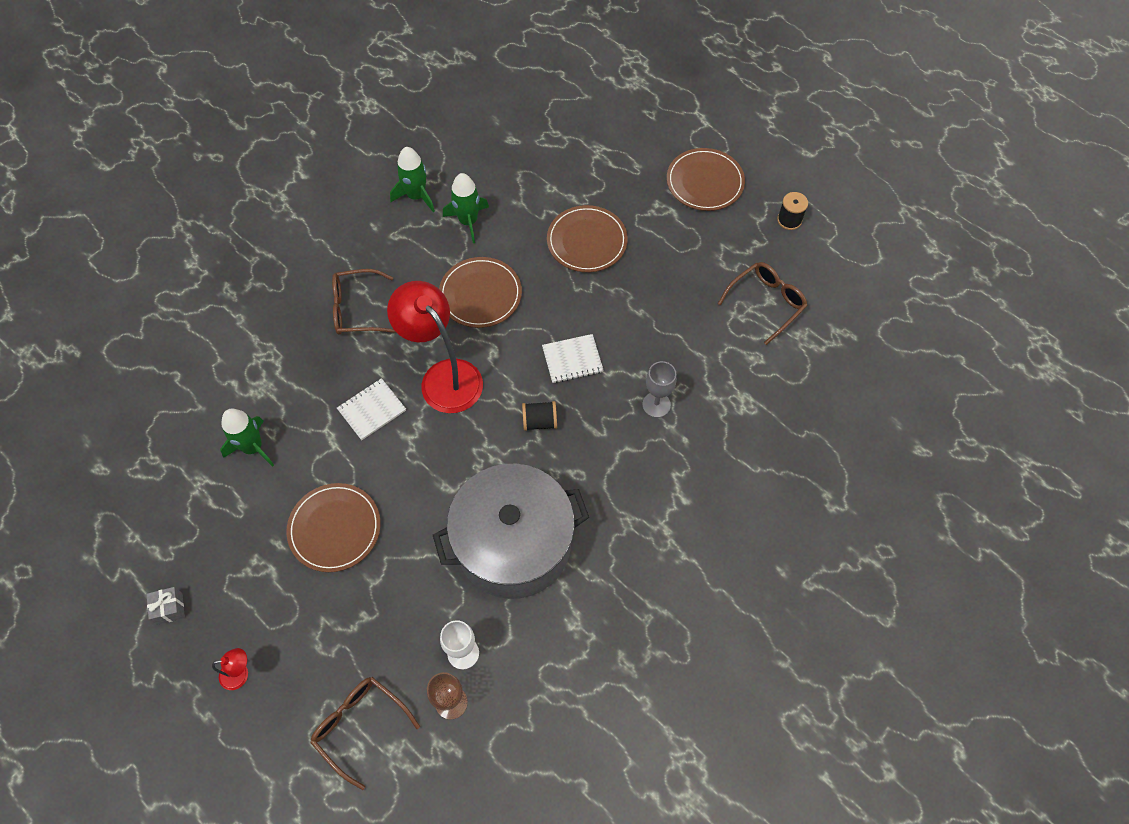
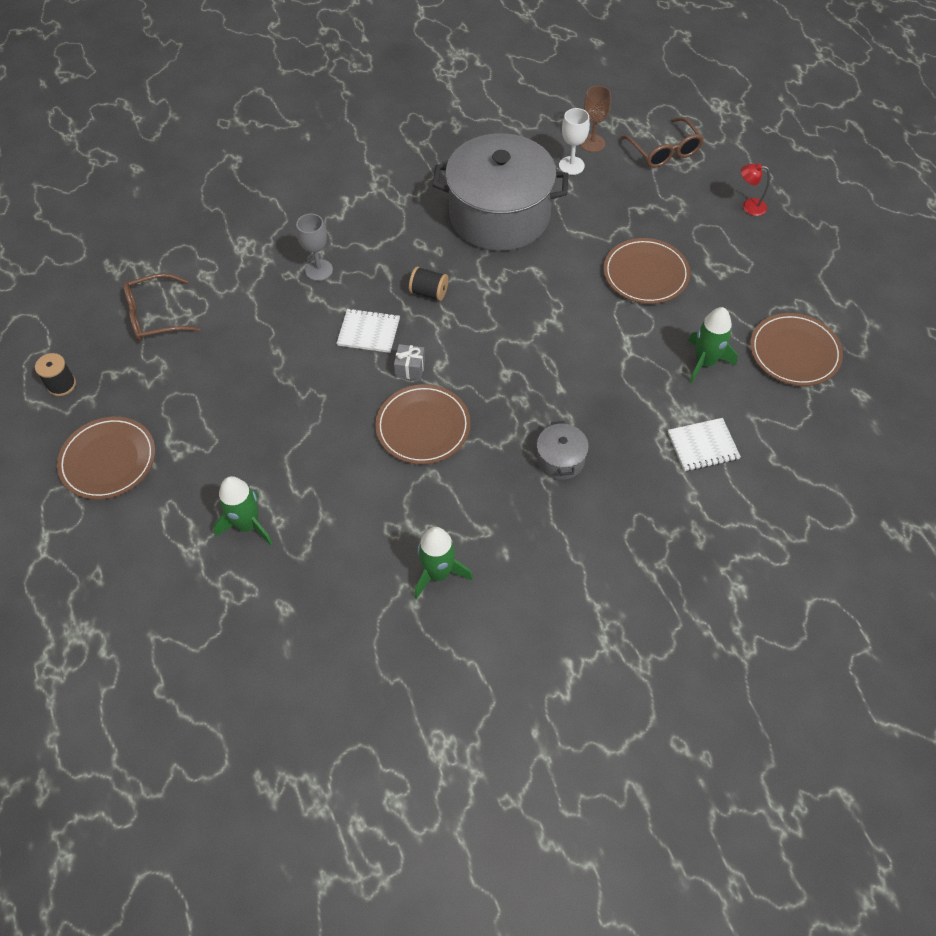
camera: 155 degrees left, 5 degrees down
grey gift [147,587,185,625] -> grey gift moved to [394,344,425,380]
brown glasses [332,269,396,335] -> grey pot [537,421,589,480]
white notebook [337,378,406,440] -> white notebook moved to [668,418,741,472]
red lamp [387,281,483,413] -> none
green rocket [443,173,489,243] -> green rocket moved to [213,476,273,545]
brown plate [547,205,628,272] -> brown plate moved to [750,313,843,386]

